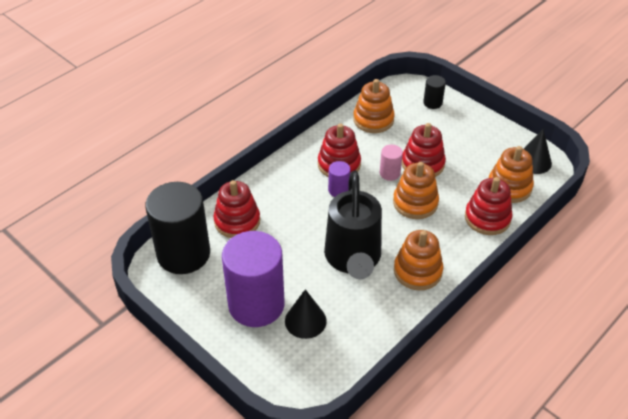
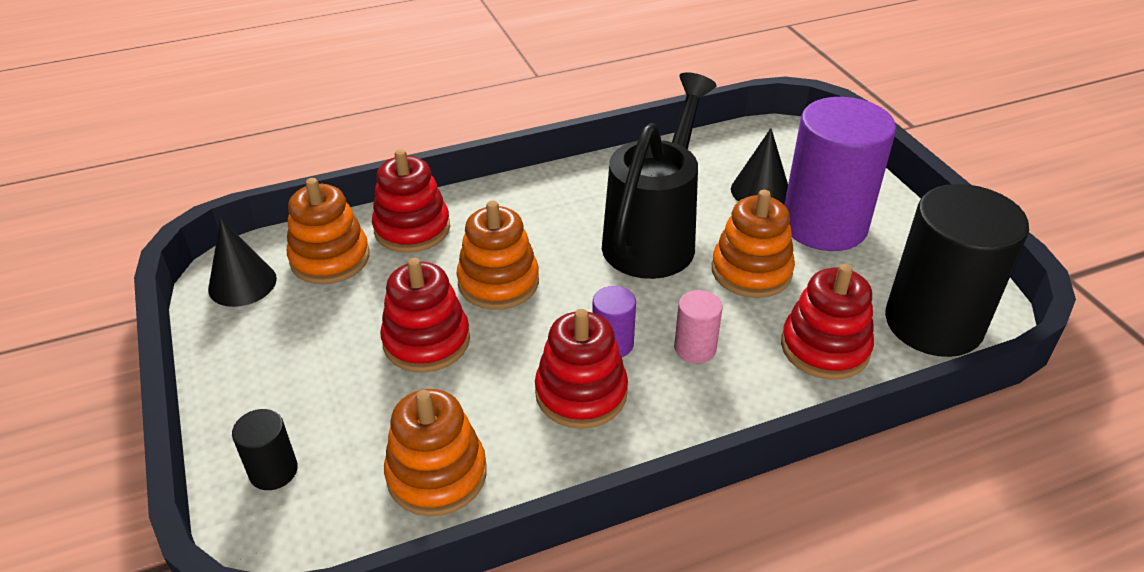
camera: 155 degrees left, 5 degrees down
pink cylinder [380,145,403,181] -> pink cylinder moved to [674,290,723,363]
orange stacking toy [394,230,443,290] -> orange stacking toy moved to [712,190,795,298]

